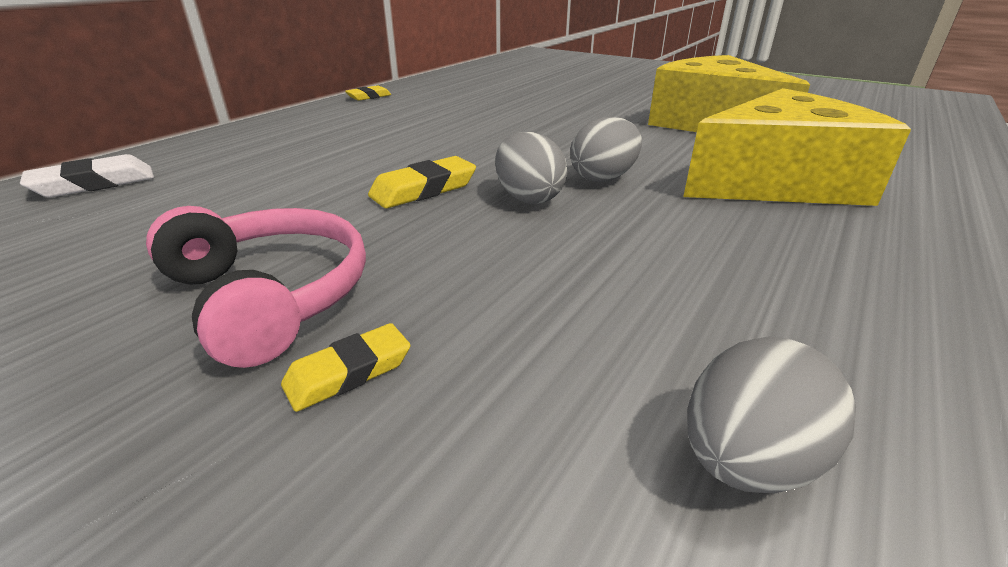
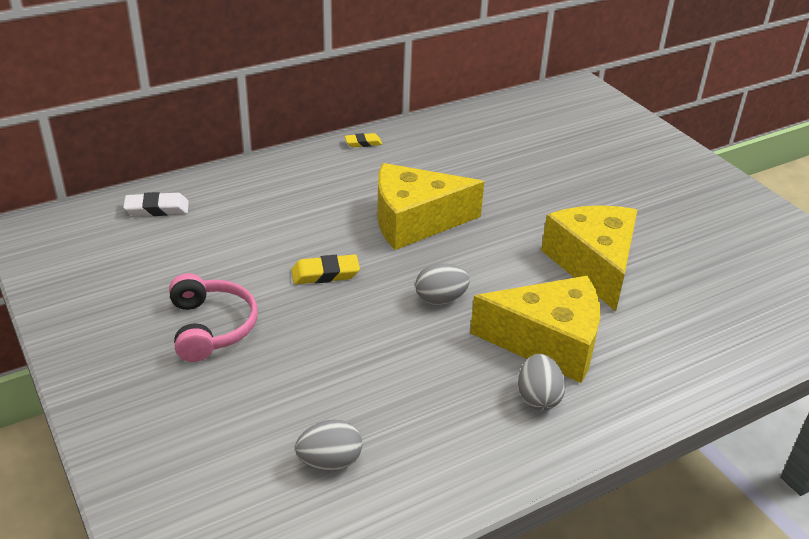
camera: 25 degrees right, 5 degrees up
yellow eraser [281,323,411,412] -> none
grey egg [495,132,567,204] -> grey egg moved to [518,354,566,411]
none -> yellow cheese [377,163,484,250]

